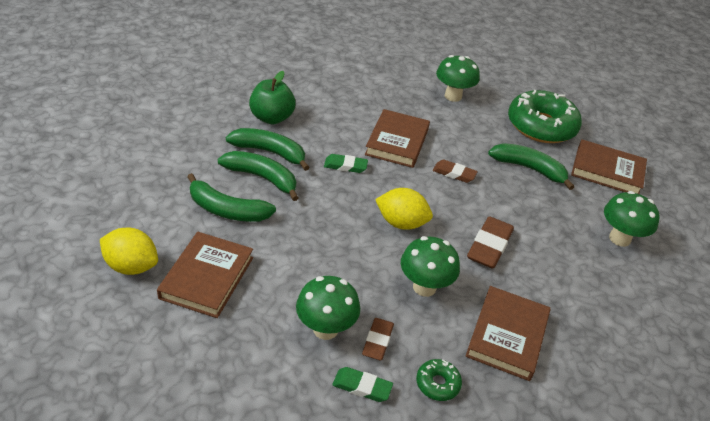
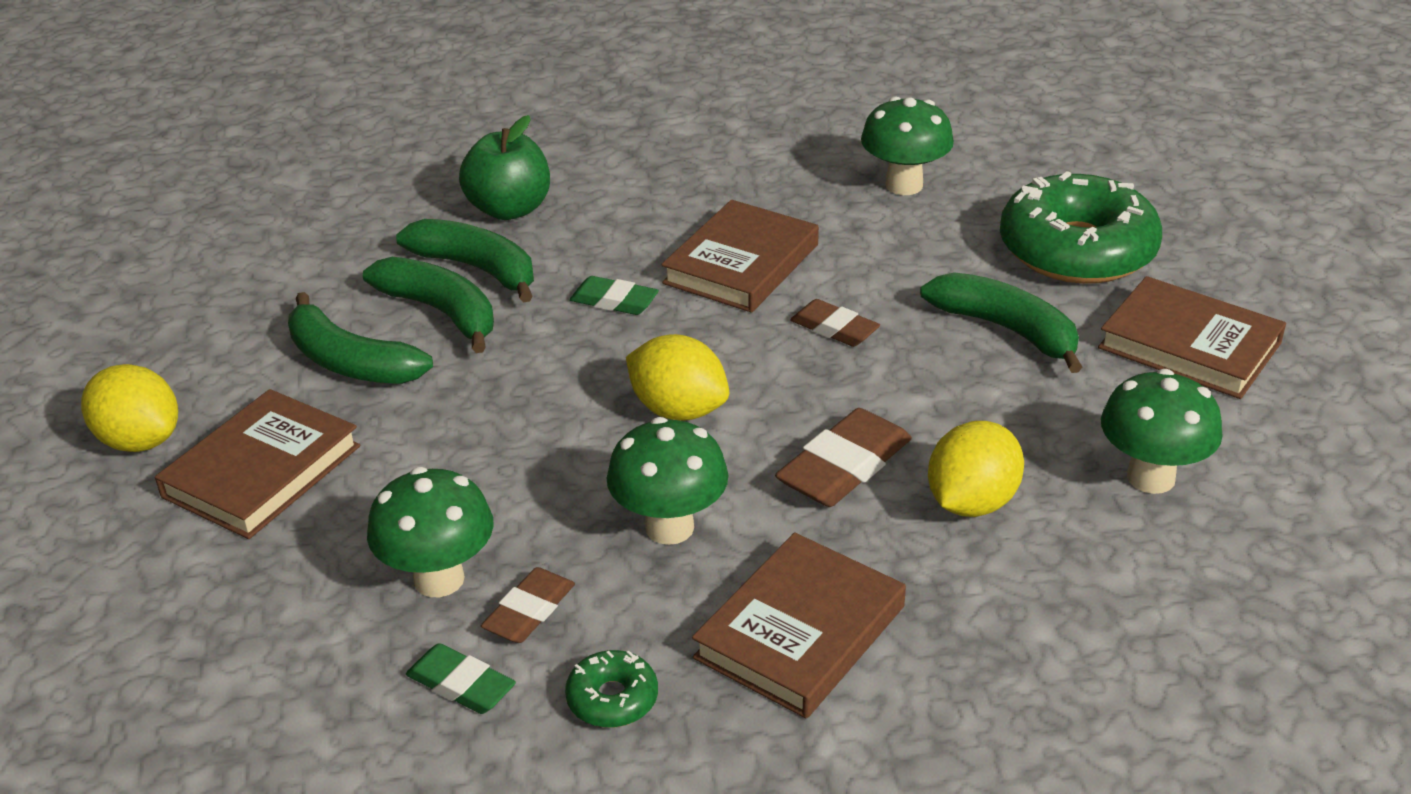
camera: 20 degrees right, 5 degrees down
none -> yellow lemon [928,421,1024,517]

